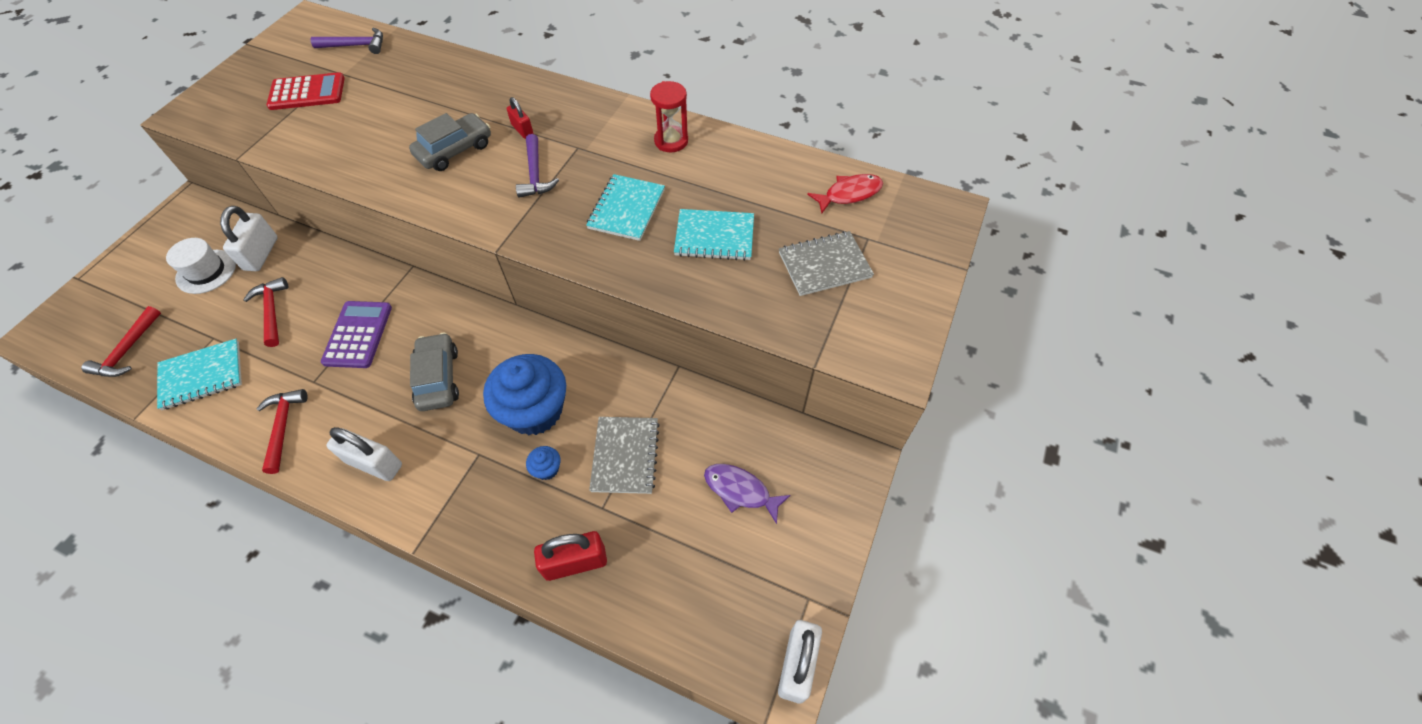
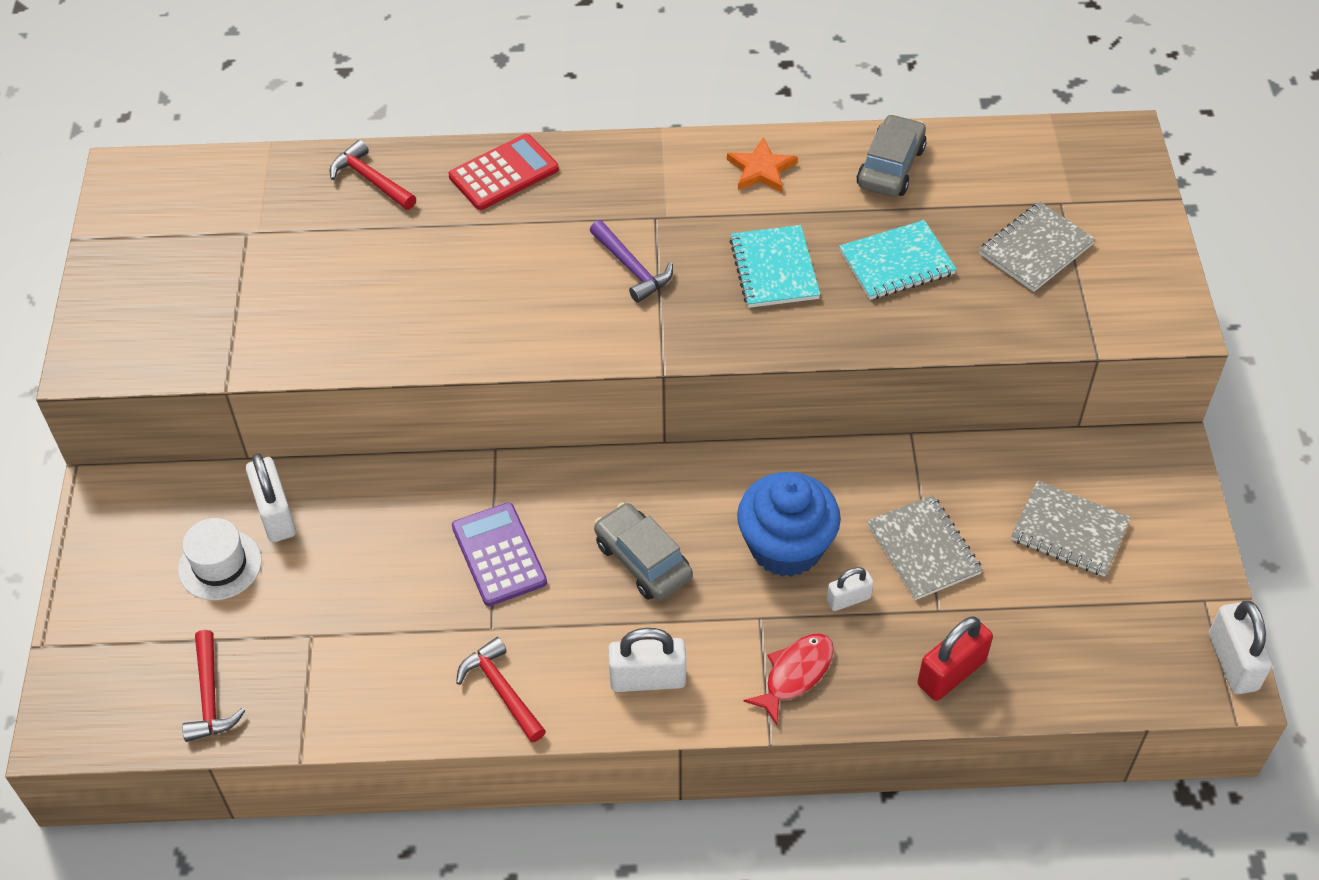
camera: 25 degrees left, 5 degrees down
turquoise notebook [157,339,242,410] -> none
red hammer [243,277,289,347] -> red hammer moved to [330,140,416,210]
red calculator [266,72,345,110] -> red calculator moved to [449,134,559,210]
purple hammer [310,27,383,54] -> none
grey car [409,113,491,171] -> grey car moved to [856,114,927,197]
red padlock [507,97,534,139] -> none
blue cupcake [526,446,560,480] -> white padlock [827,567,874,611]
red hourglass [650,81,688,152] -> orange star [727,137,798,192]
purple fish [704,464,791,524] -> grey notebook [1011,481,1131,577]
red fish [807,174,883,214] -> red fish moved to [743,634,834,725]

